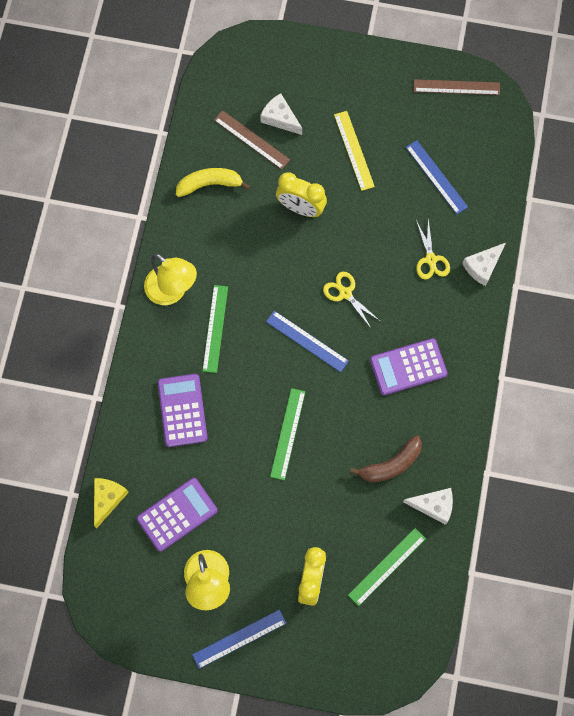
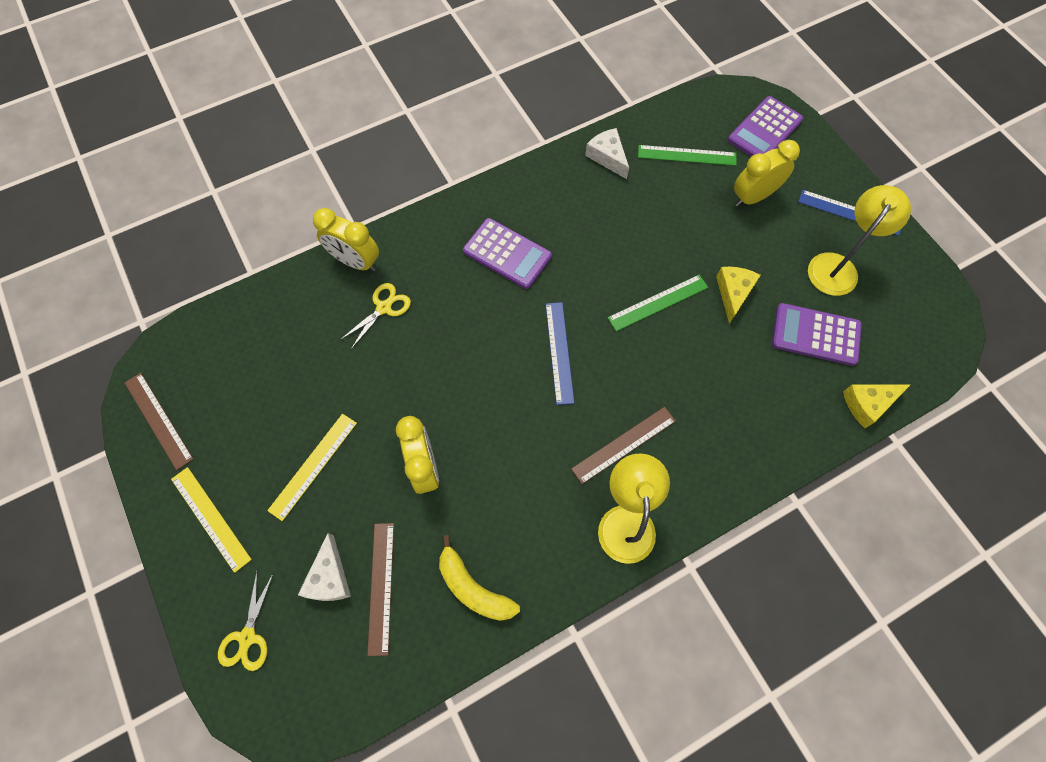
camera: 130 degrees left, 5 degrees down
purple calculator [158,374,208,447] -> purple calculator moved to [728,96,803,157]
green ruler [202,285,228,373] -> brown ruler [571,407,676,484]
yellow scissors [323,272,380,328] -> yellow scissors moved to [218,572,274,671]
brown banana [350,435,422,482] -> none
blue ruler [406,140,468,214] -> none
white cheese [462,243,506,286] -> yellow clock [313,208,379,271]
none -> yellow ruler [171,467,252,573]
none -> yellow cheese [716,267,761,324]

